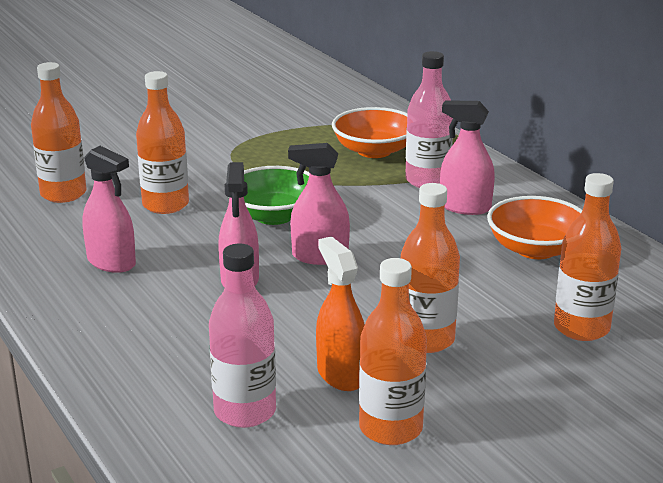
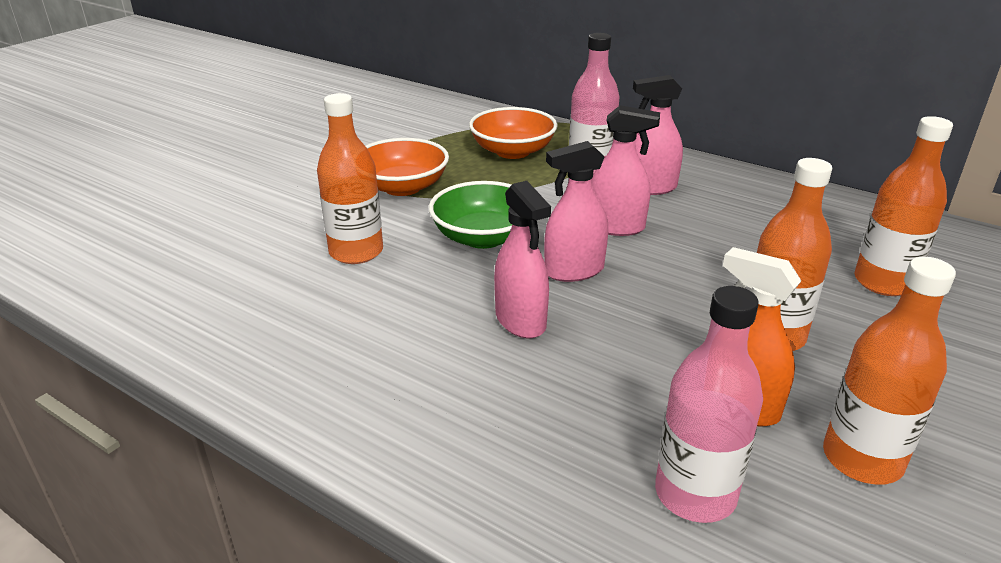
camera: 25 degrees left, 5 degrees up
orange bottle [31,62,86,203] -> none
pink spray bottle [83,146,136,273] -> pink spray bottle moved to [592,105,660,236]
orange bowl [487,196,582,259] -> orange bowl moved to [366,138,449,196]

